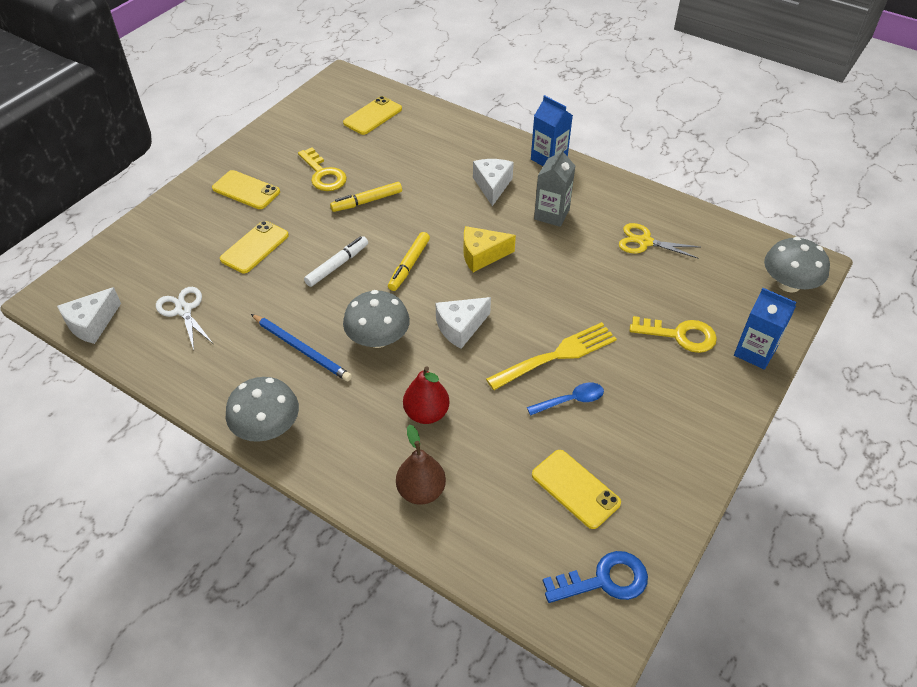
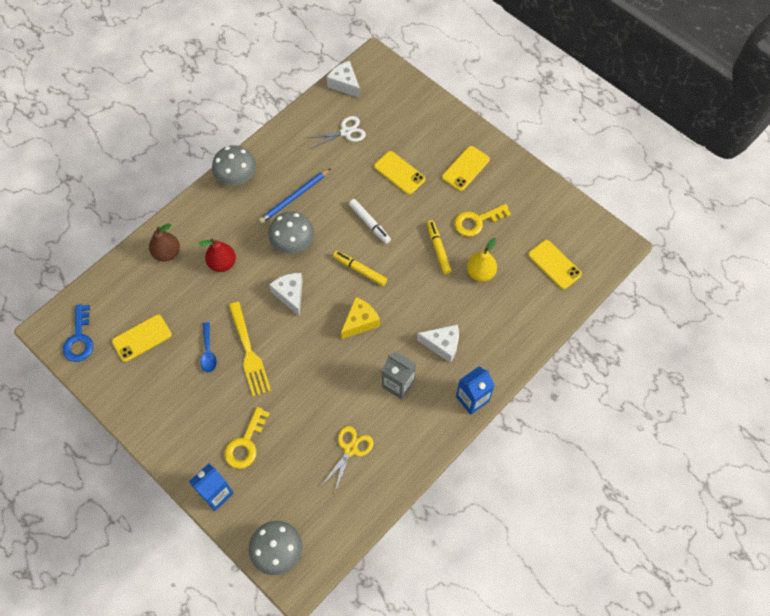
camera: 100 degrees right, 15 degrees up
yellow cheese [464,226,516,272] -> yellow cheese turned 45 degrees clockwise [341,297,380,339]
none -> yellow pear [467,238,497,282]

